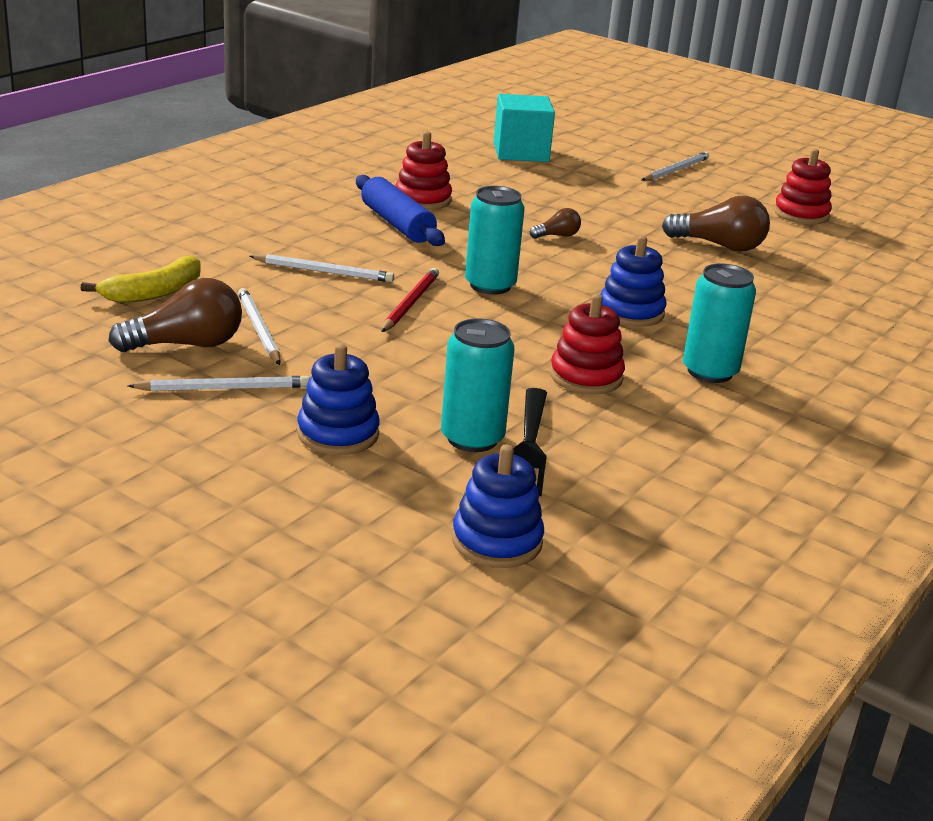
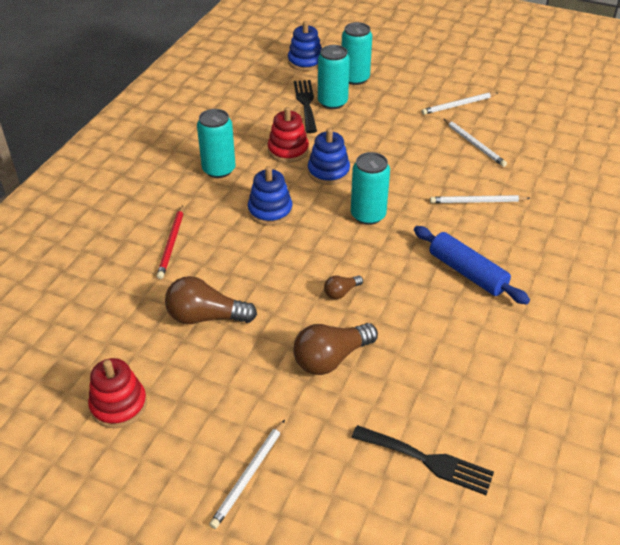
camera: 170 degrees right, 15 degrees up
yellow banana [81,255,201,303] -> none
brown light bulb [109,278,242,352] -> brown light bulb moved to [293,323,378,375]
blue stacking toy [297,344,380,455] -> blue stacking toy moved to [308,128,350,185]
red pencil [382,268,439,332] -> red pencil moved to [157,205,183,279]
red stacking toy [395,131,452,210] -> none
turquoise cube [494,94,555,162] -> black fork [352,425,494,495]
none -> turquoise can [342,22,372,85]

